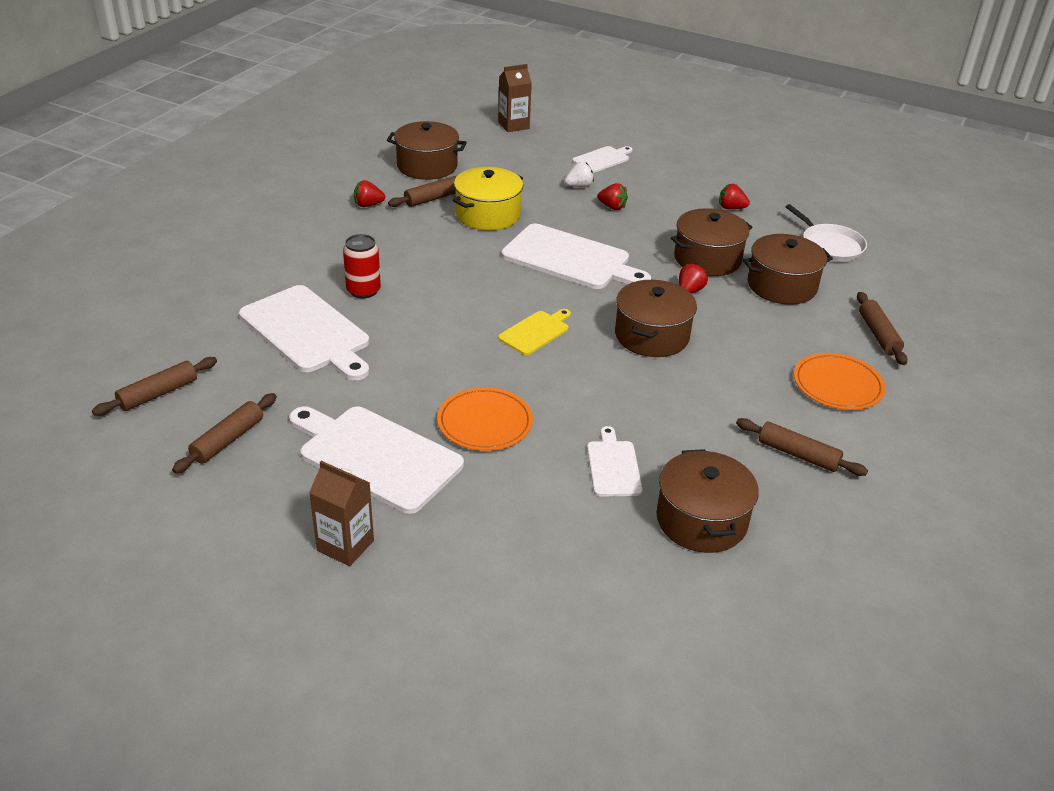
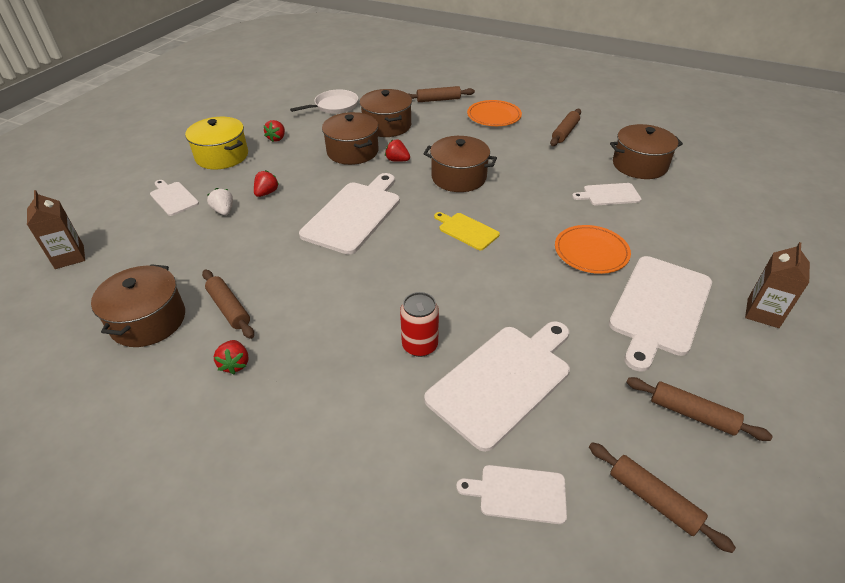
camera: 90 degrees left, 5 degrees up
yellow pot [453,167,523,230] -> yellow pot moved to [185,117,248,169]
none -> white cutting board [456,465,567,524]

